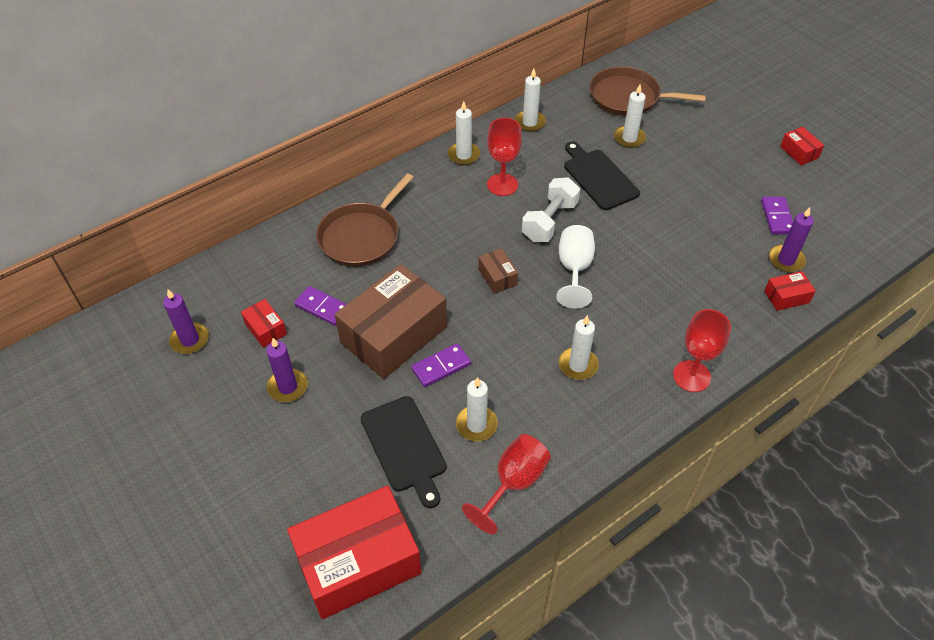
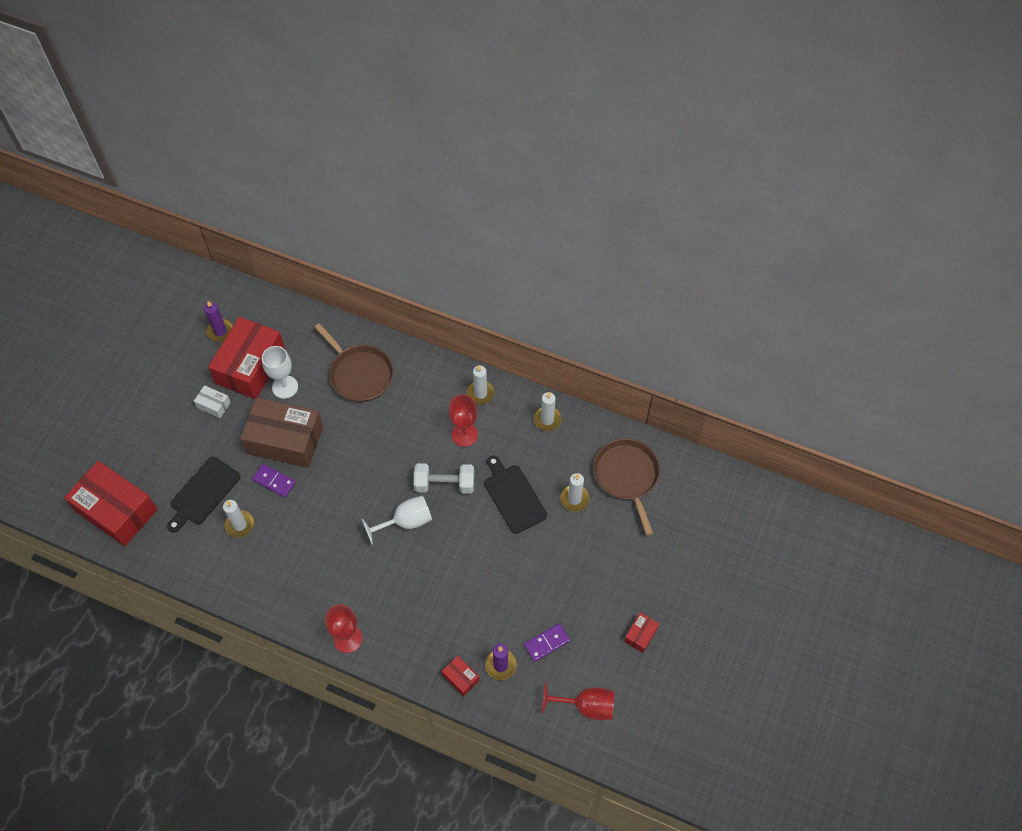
camera: 60 degrees right, 10 degrees up
red box [241,299,287,348] -> red box [208,317,285,399], size x2.33
purple candle [266,338,308,402] -> white box [194,385,231,418]
purple domino [294,286,347,326] -> white goblet [262,346,298,399]
brown pan [316,173,413,267] -> brown pan turned 135 degrees counterclockwise [314,323,394,402]
red goblet [462,434,551,534] -> red goblet moved to [542,683,614,720]
brown box [478,248,518,294] -> none
white candle [559,315,599,380] -> none
black cutting board [564,142,640,210] -> black cutting board turned 60 degrees counterclockwise [484,456,547,534]

